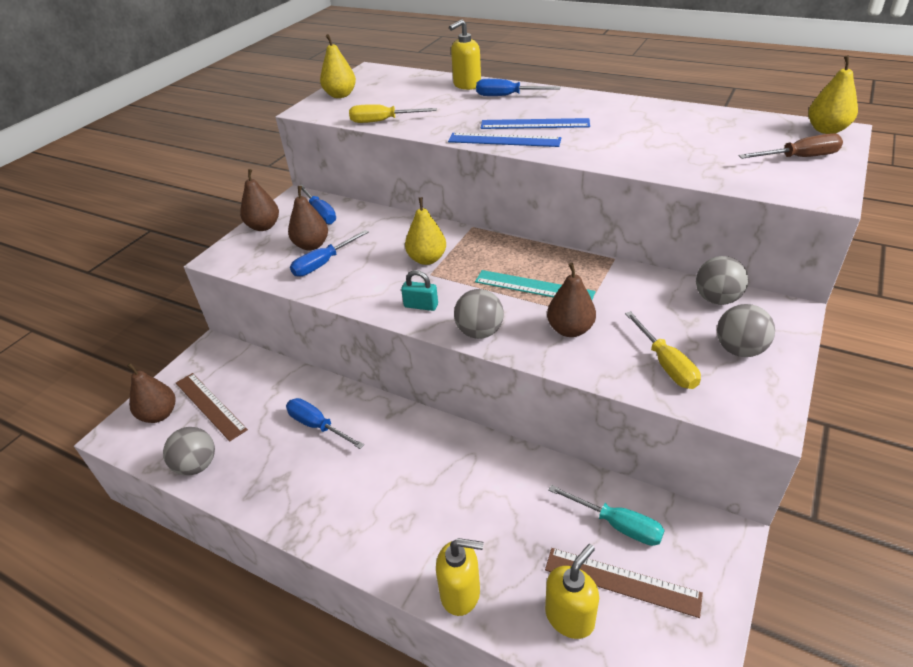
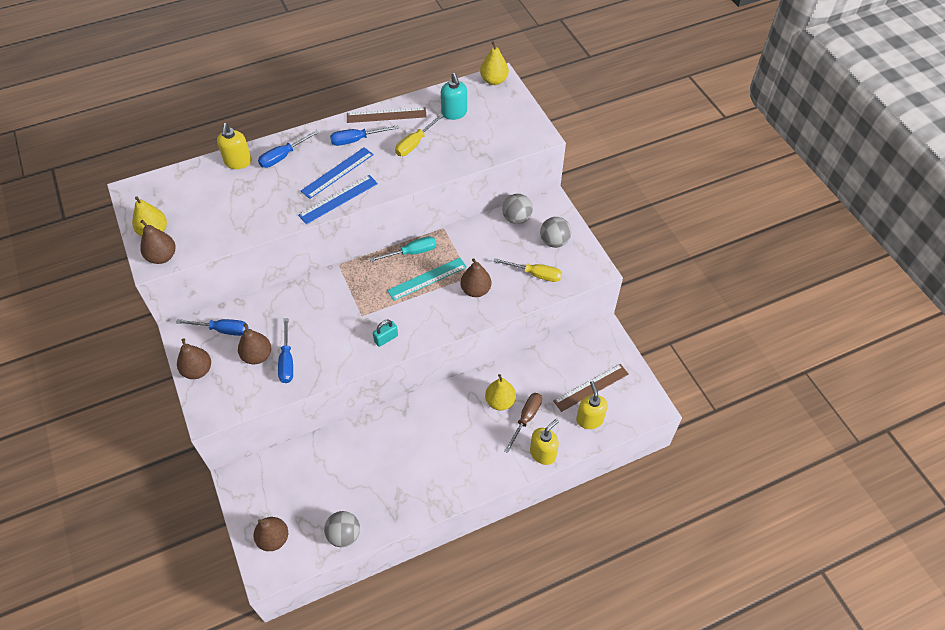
camera: 55 degrees left, 15 degrees up
brown ruler [176,373,248,441] -> brown ruler moved to [347,107,427,123]
blue screwdriver [286,398,364,449] -> blue screwdriver moved to [330,125,398,146]
yellow screwdriver [349,104,437,123] -> yellow screwdriver moved to [395,114,444,156]
yellow pear [405,197,446,265] -> yellow pear moved to [485,374,516,410]
grey ball [454,289,504,339] -> none
turquoise screwdriver [549,485,665,546] -> turquoise screwdriver moved to [370,236,436,262]
brown screwdriver [738,133,843,159] -> brown screwdriver moved to [504,393,542,453]
none -> brown pear [140,220,175,264]
none -> turquoise soap dispenser [441,73,467,120]

